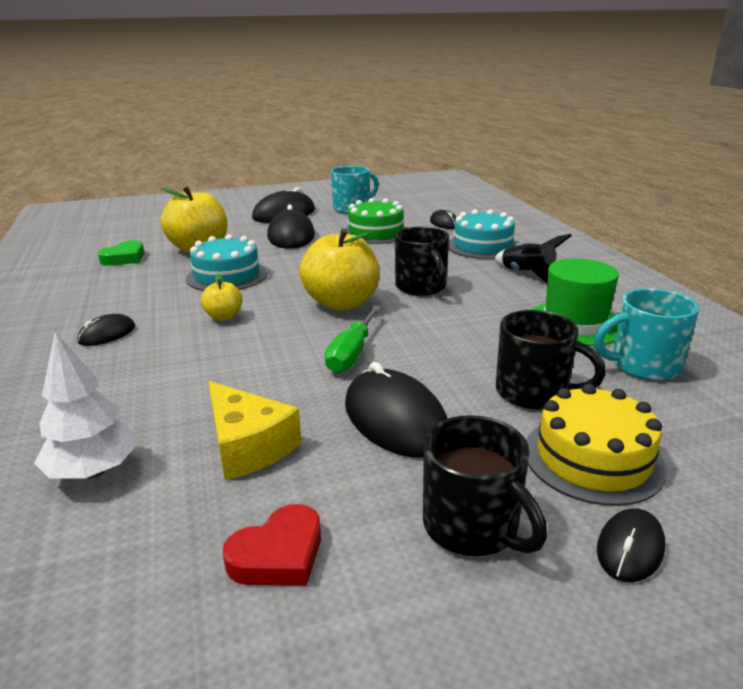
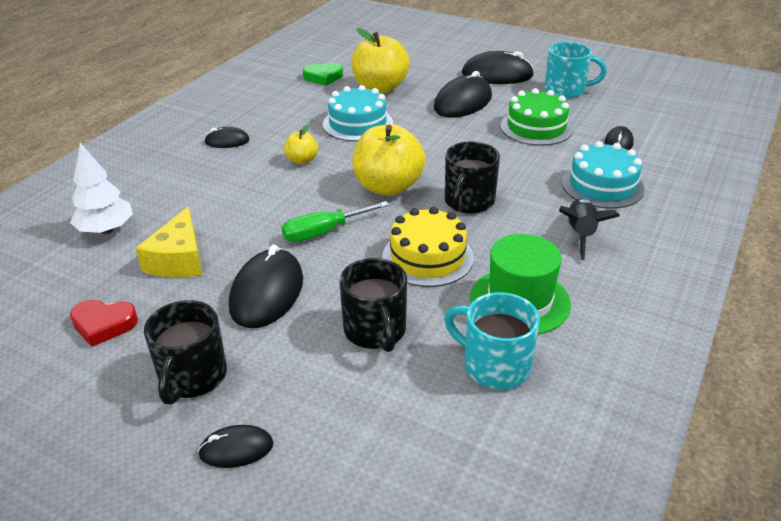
camera: 45 degrees right, 10 degrees up
yellow cake [526,384,667,506] -> yellow cake moved to [382,207,474,287]

